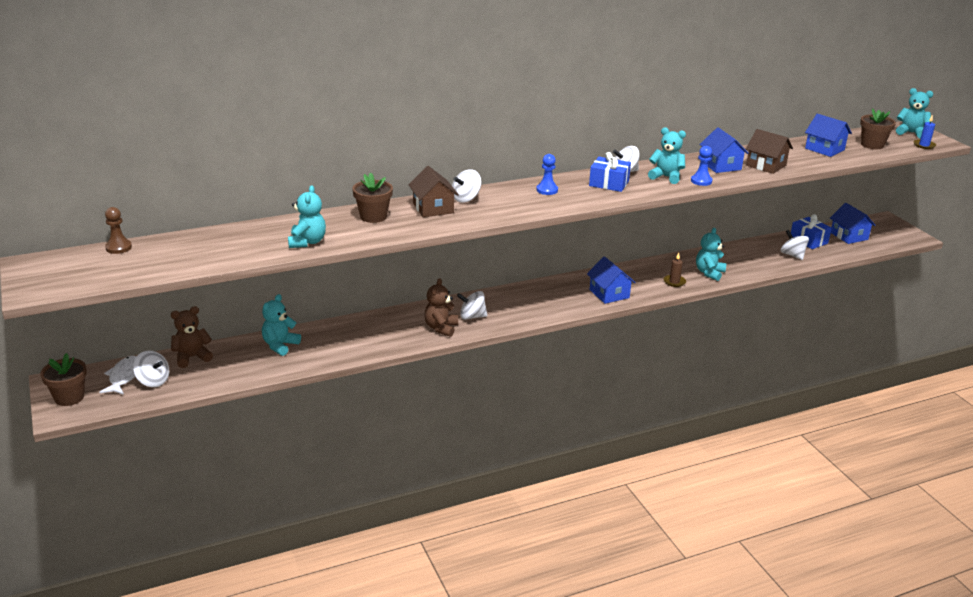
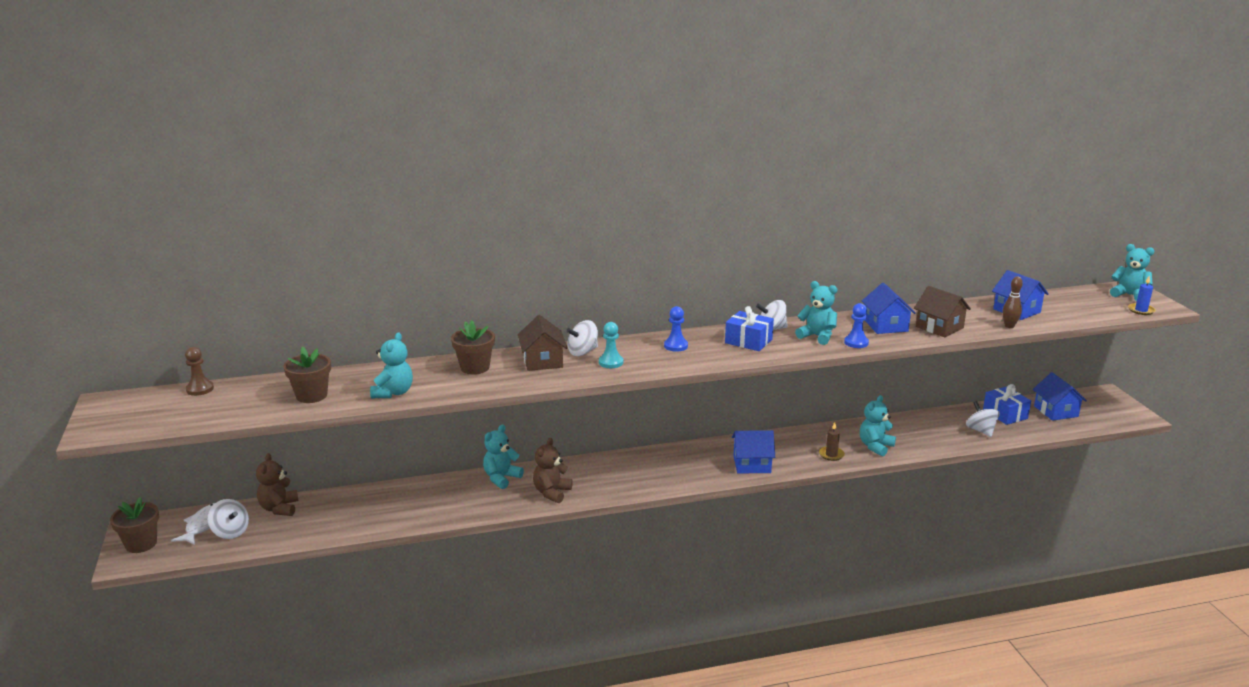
camera: 10 degrees right, 5 degrees down
brown teddy bear [171,306,213,368] -> brown teddy bear turned 75 degrees counterclockwise [256,453,299,516]
turquoise teddy bear [262,294,301,356] -> turquoise teddy bear moved to [483,424,524,489]
white spinning top [457,291,487,320] -> none
blue house [587,256,636,304] -> blue house turned 75 degrees counterclockwise [732,430,775,473]
brown flower pot [860,108,896,149] -> brown flower pot moved to [283,347,331,403]
none -> turquoise pawn [599,322,623,368]
none -> brown bowling pin [1002,277,1023,328]

